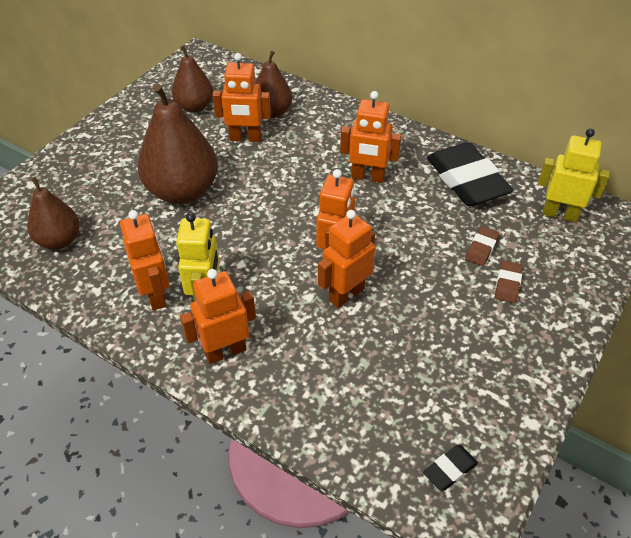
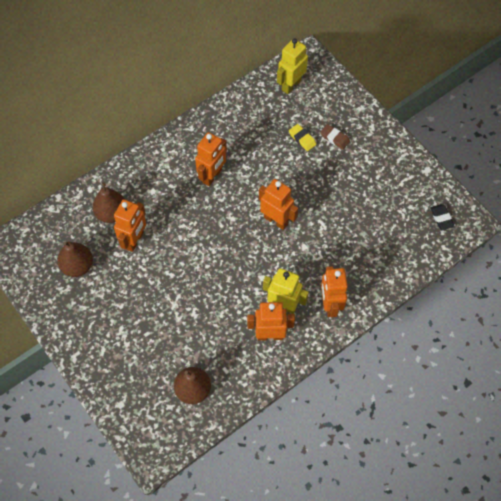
camera: 70 degrees left, 15 degrees up
brown pear [137,84,218,204] -> none
orange robot [318,210,375,308] -> none
black eraser [427,142,513,206] -> none
brown eraser [465,226,500,266] -> yellow eraser [289,124,316,151]

